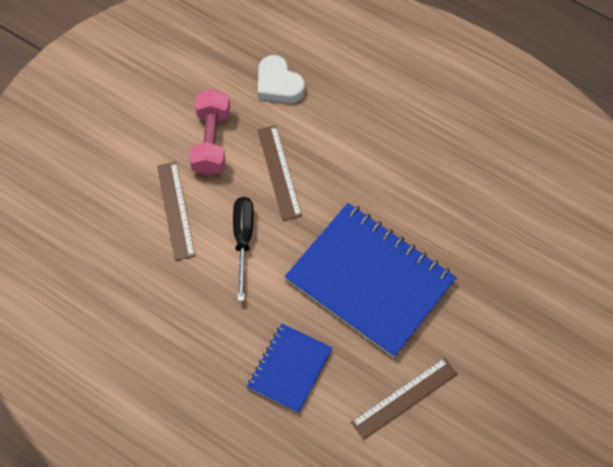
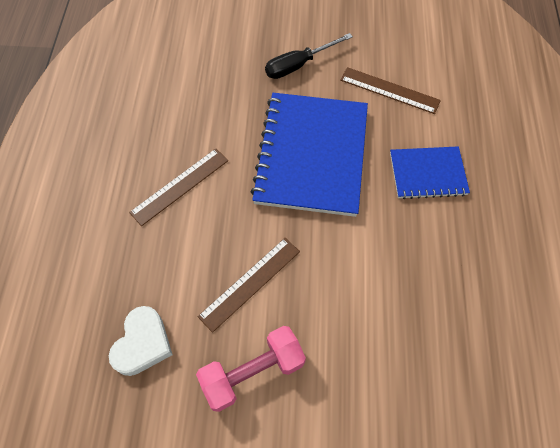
camera: 120 degrees left, 0 degrees up
brown ruler [157,162,195,261] -> brown ruler moved to [129,148,228,226]
black screwdriver [233,197,254,301] -> black screwdriver moved to [265,33,353,79]

